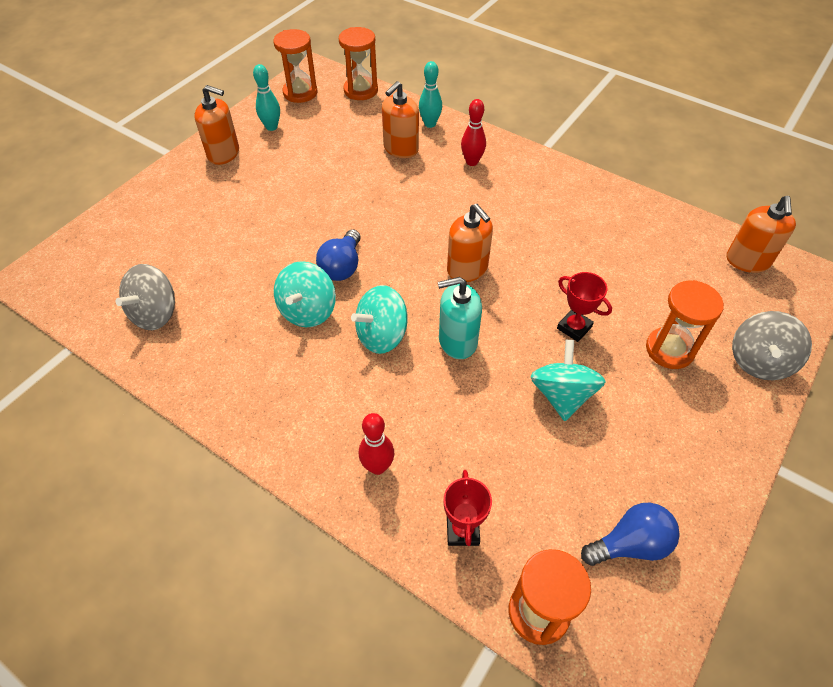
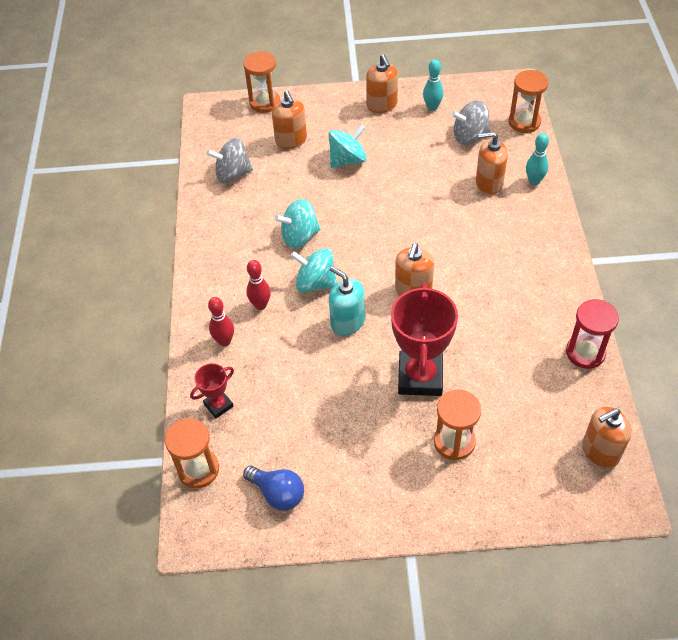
camera: 55 degrees right, 0 degrees up
orange hourglass [273,29,318,103] -> orange hourglass moved to [243,51,280,113]
blue light bulb [316,230,361,281] -> none
red bowling pin [461,99,486,166] -> red bowling pin moved to [246,260,271,310]
turquoise spinning top [531,340,606,421] -> turquoise spinning top moved to [328,124,367,168]
red trophy [557,272,612,342] -> red trophy [391,283,458,396], size x2.00
grey spinning top [732,311,812,380] -> grey spinning top moved to [451,100,490,145]
none -> orange soap dispenser [272,90,307,149]
none -> red hourglass [566,299,619,369]

